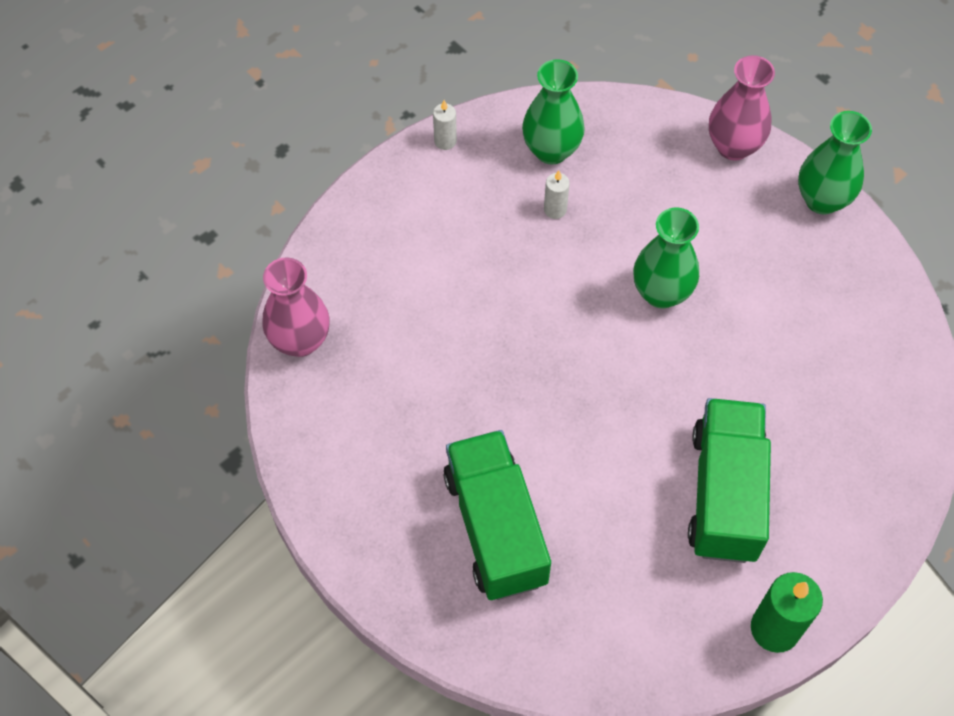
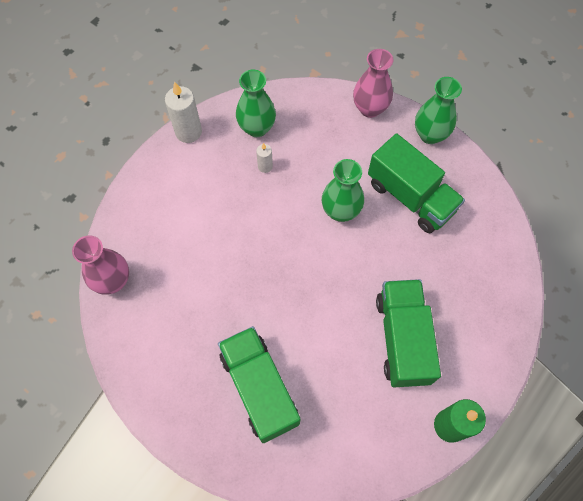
camera: 10 degrees left, 5 degrees up
white candle [433,100,457,150] -> white candle [165,82,202,143], size x1.86
none -> green truck [368,133,465,233]

